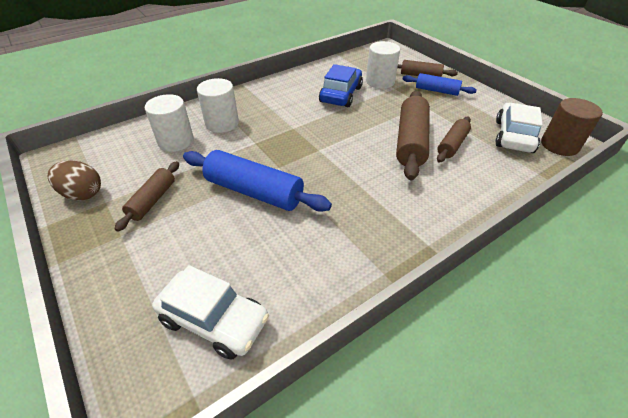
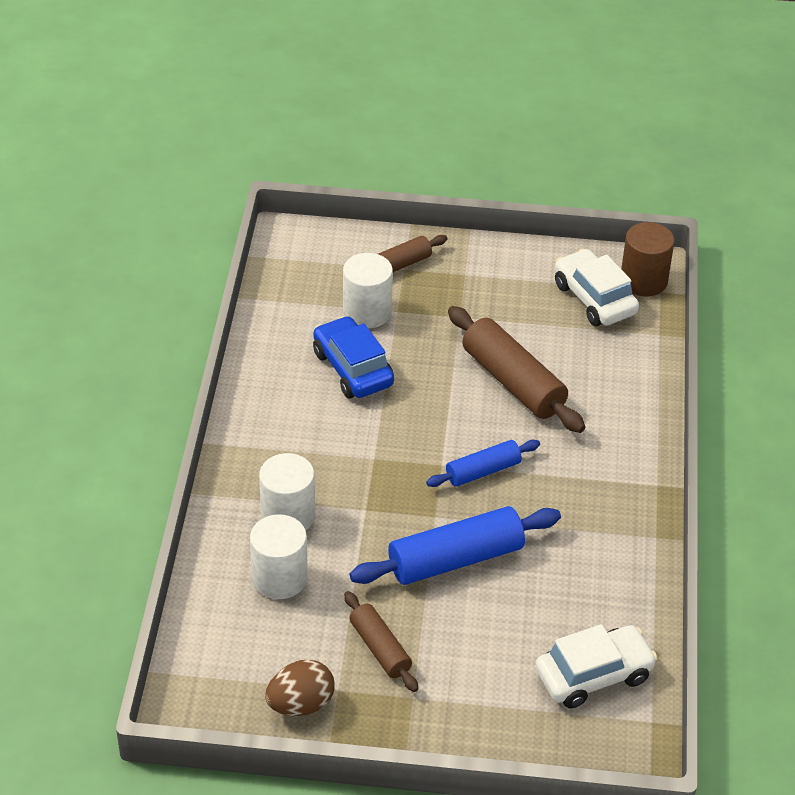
camera: 50 degrees left, 0 degrees up
blue rolling pin [403,73,476,96] -> blue rolling pin moved to [426,440,540,487]
brown rolling pin [437,116,471,163] -> none

